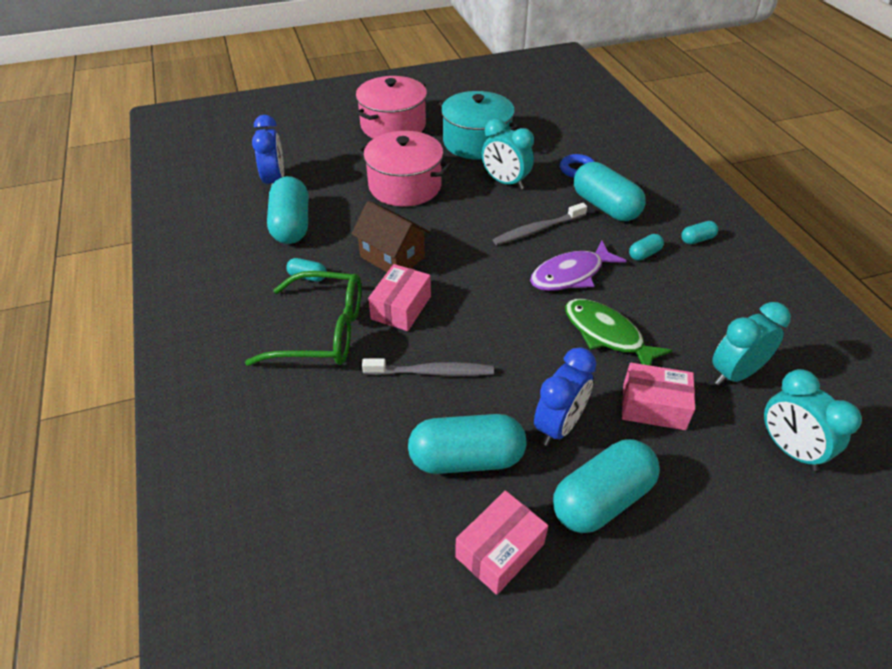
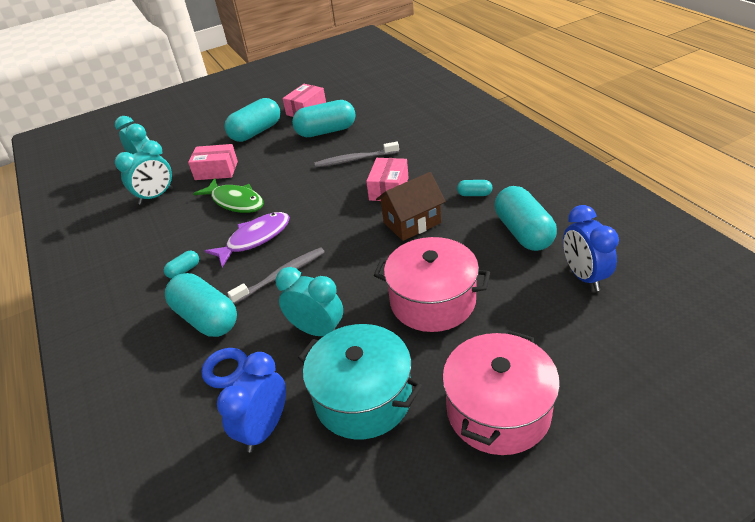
camera: 175 degrees right, 5 degrees down
green glasses [245,271,361,366] -> none
brown house [351,201,430,272] -> brown house turned 60 degrees counterclockwise [376,172,446,241]
blue clock [534,347,596,446] -> blue clock moved to [217,352,286,452]
turquoise capsule [681,221,718,244] -> none

